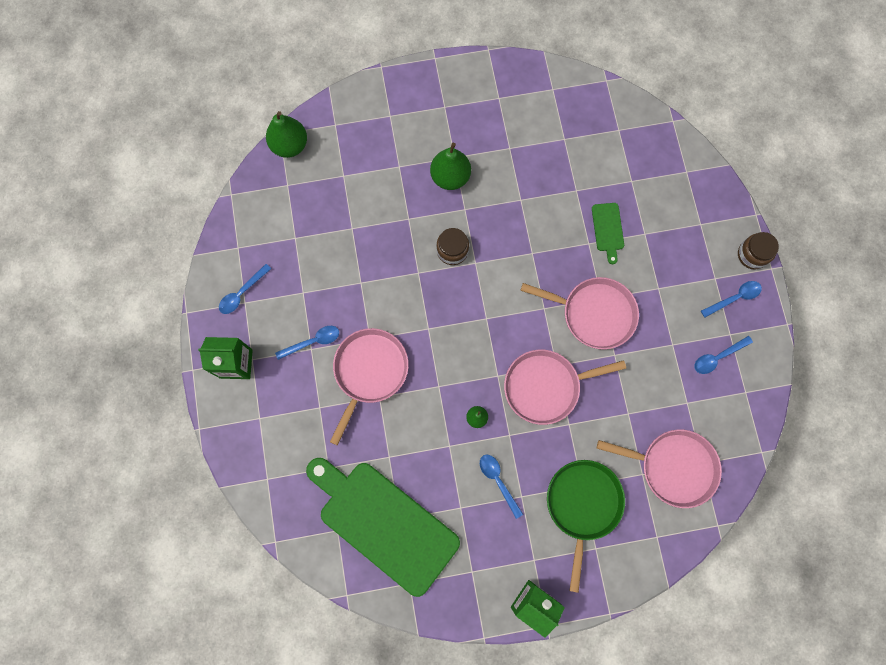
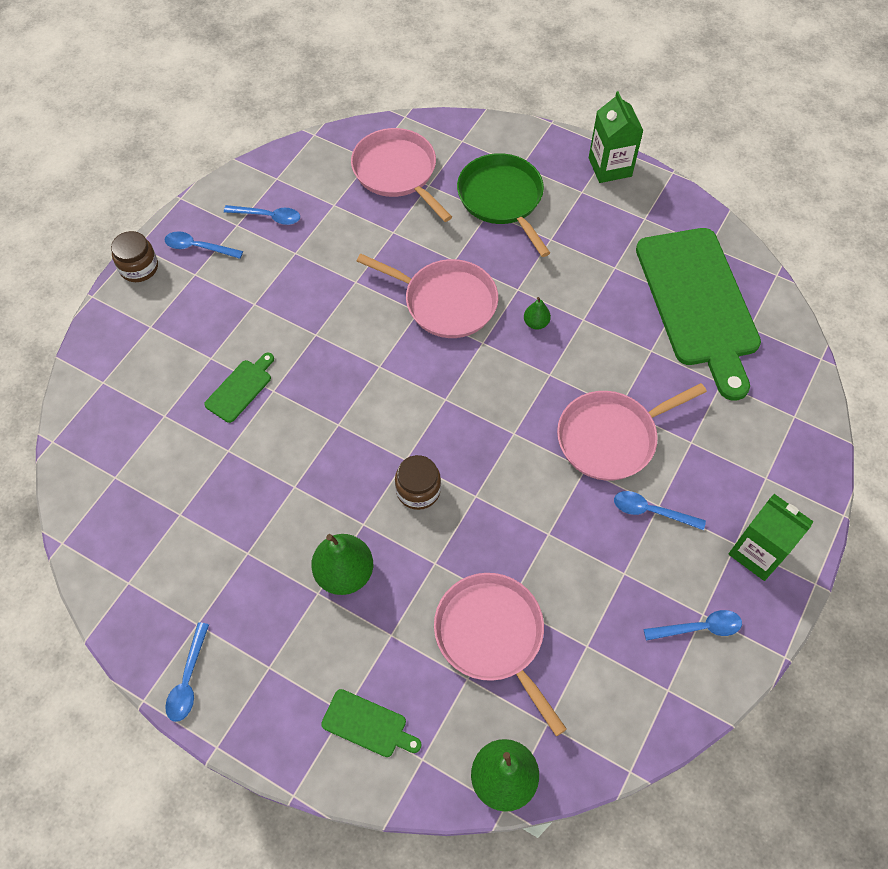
camera: 140 degrees left, 15 degrees down
blue spoon [480,455,523,519] -> blue spoon moved to [165,622,209,722]
pink pan [521,277,639,349] -> pink pan moved to [434,573,567,736]
green pan [547,460,625,593] -> green pan turned 105 degrees clockwise [457,153,550,257]
none -> green cutting board [321,689,421,757]

